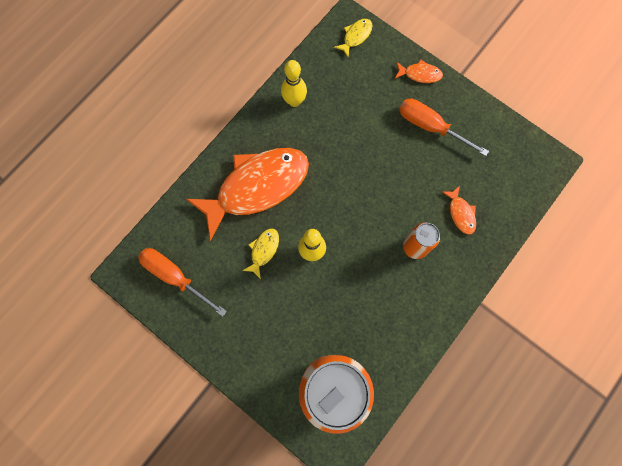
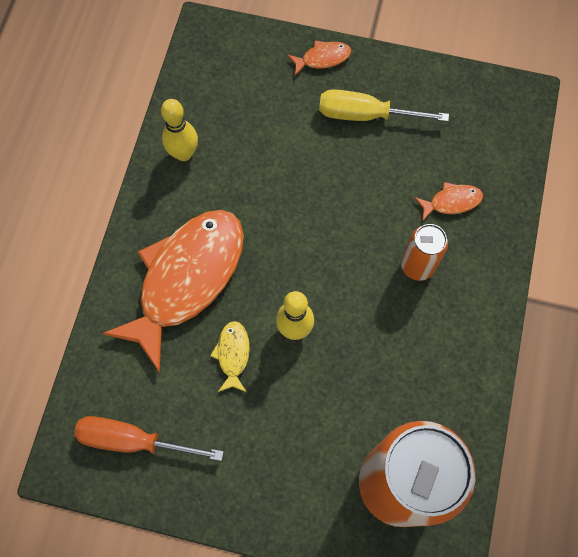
camera: 25 degrees left, 5 degrees down
yellow fish [334,19,373,58] -> none
orange screwdriver [399,99,489,156] -> yellow screwdriver [319,89,449,122]
orange fish [442,186,476,235] -> orange fish turned 60 degrees counterclockwise [414,182,483,222]

